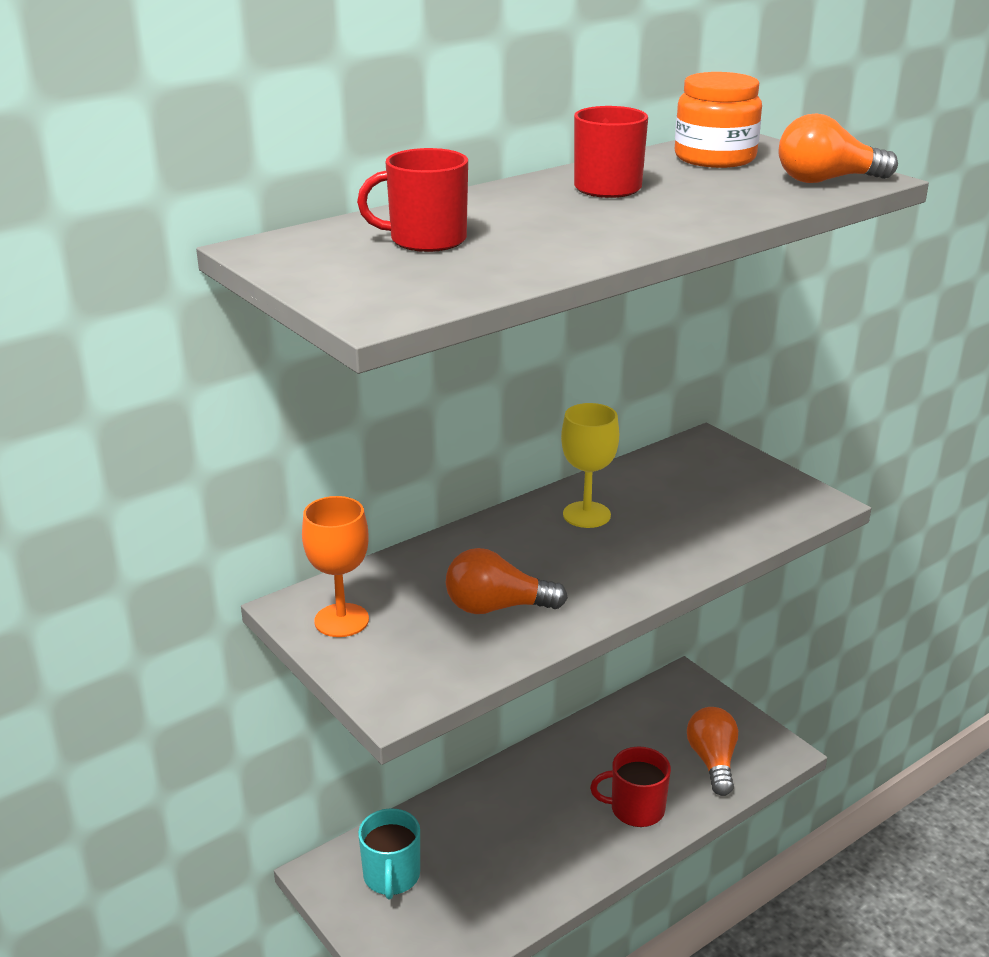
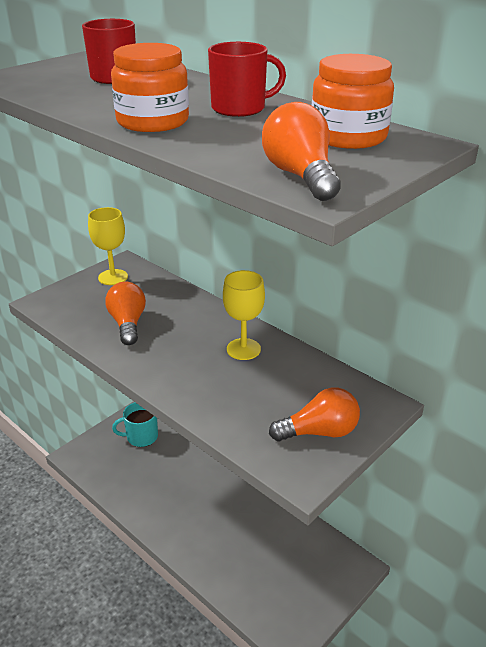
camera: 80 degrees right, 5 degrees up
orange goblet [302,496,369,637] -> yellow goblet [88,207,128,285]
red mug [590,746,671,827] -> none
orange light bulb [687,707,738,796] -> orange light bulb moved to [269,387,360,441]
none -> orange jar [111,43,189,132]

